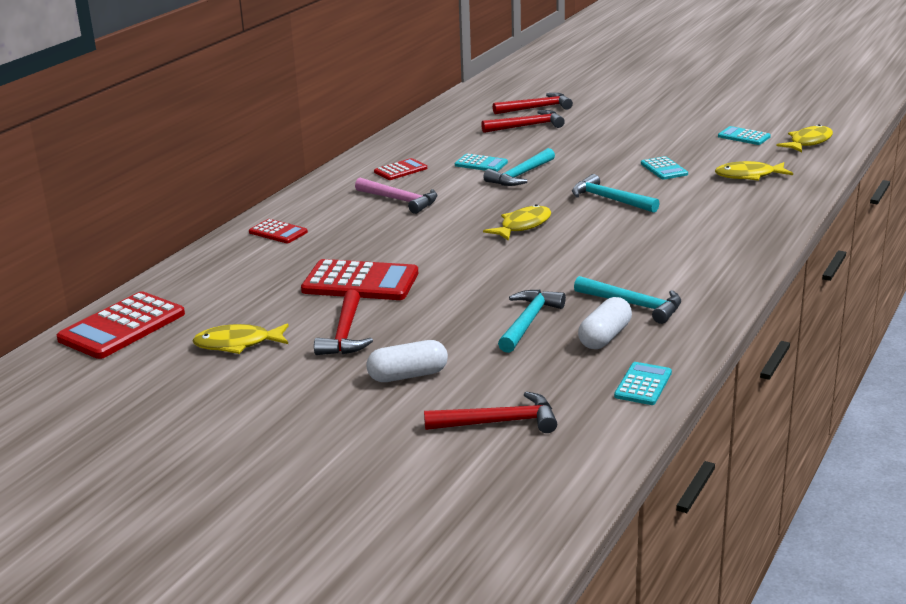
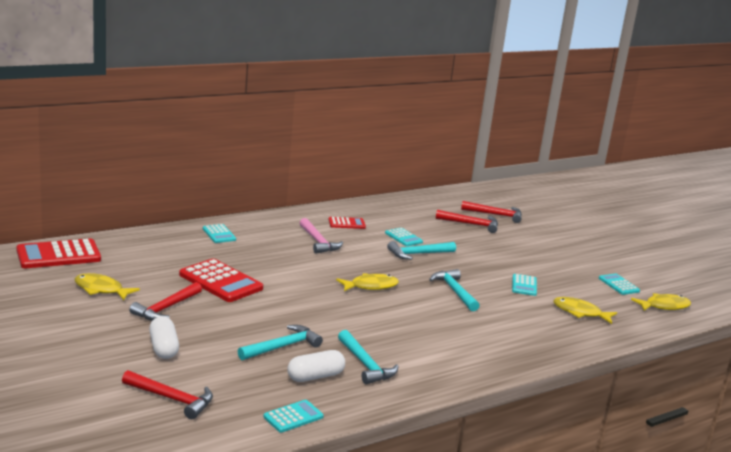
camera: 25 degrees right, 5 degrees down
red calculator [249,219,308,243] -> turquoise calculator [203,224,236,243]
white capsule [366,340,448,382] -> white capsule turned 60 degrees clockwise [149,316,179,359]

